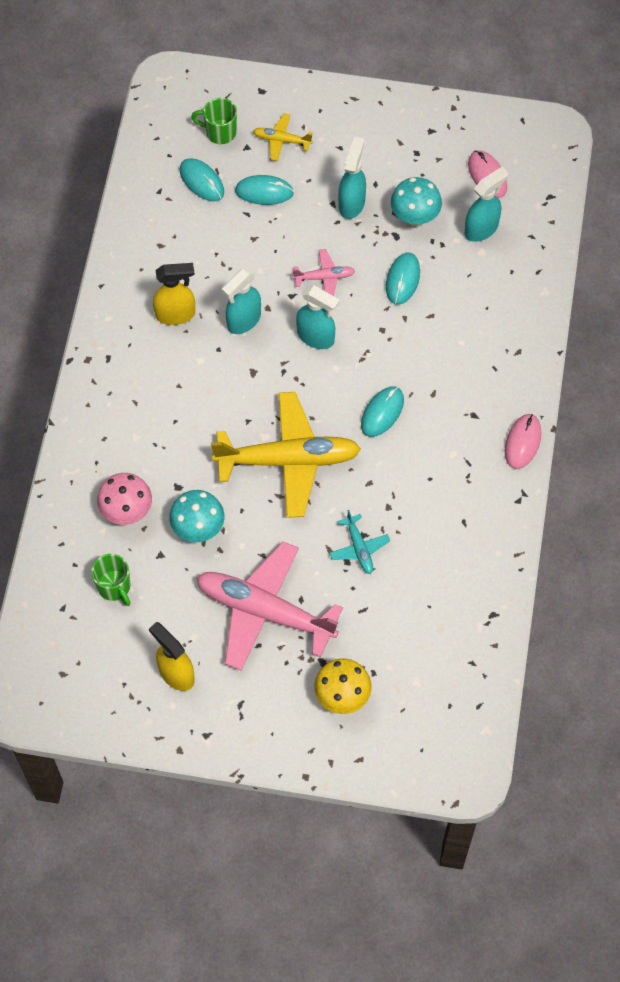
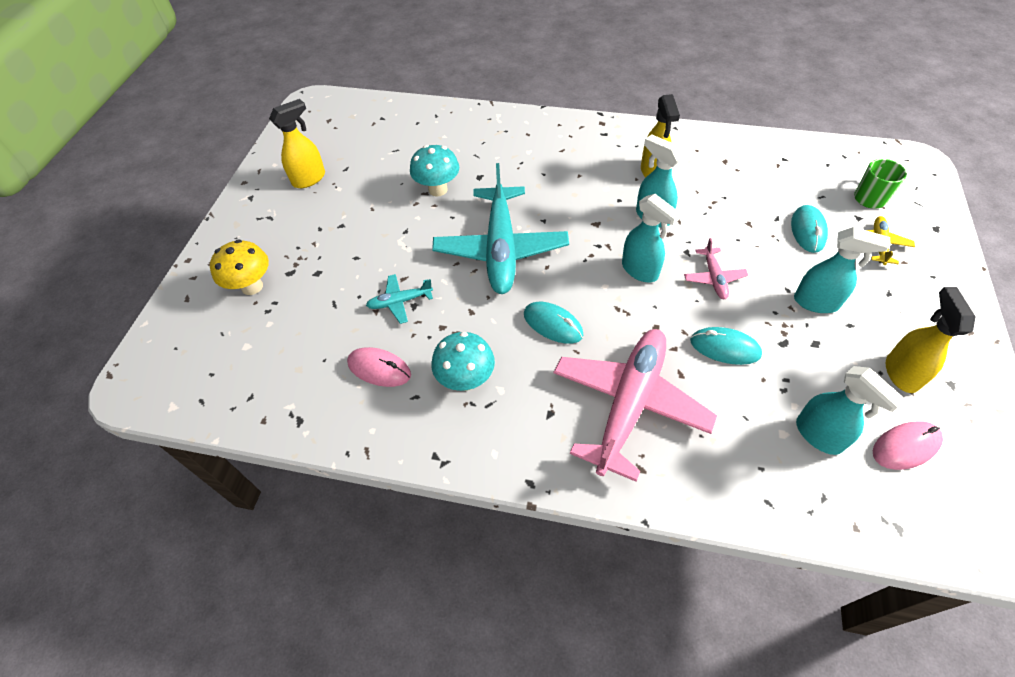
camera: 95 degrees right, 10 degrees down
green mug [91,554,130,606] -> none
pink mushroom [97,473,152,525] -> none
turquoise mouse [180,158,224,201] -> none
pink plane [196,541,343,671] -> pink plane moved to [554,329,717,482]
yellow plane [211,392,361,518] -> turquoise plane [432,163,569,294]
turquoise spray bottle [296,285,340,349] -> turquoise spray bottle turned 75 degrees counterclockwise [622,194,681,282]
turquoise mushroom [391,177,442,226] -> turquoise mushroom moved to [431,332,495,391]
pink mouse [505,414,541,469] -> pink mouse moved to [347,347,411,387]
none -> yellow spray bottle [886,287,976,393]

